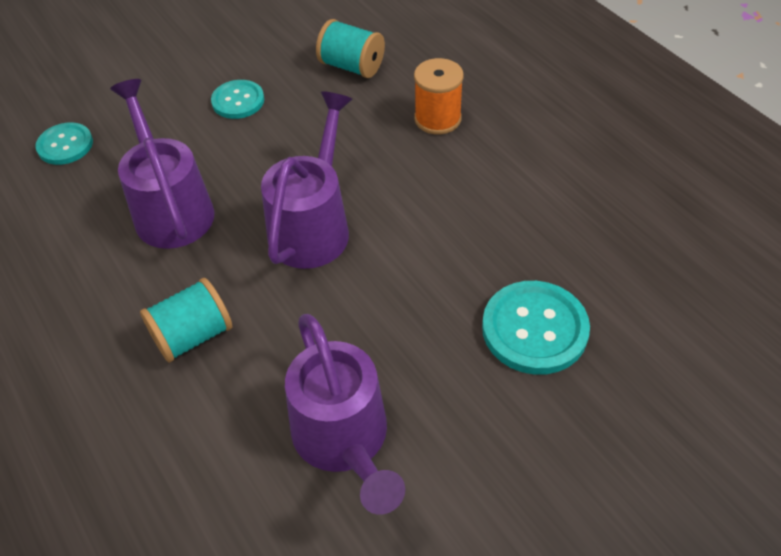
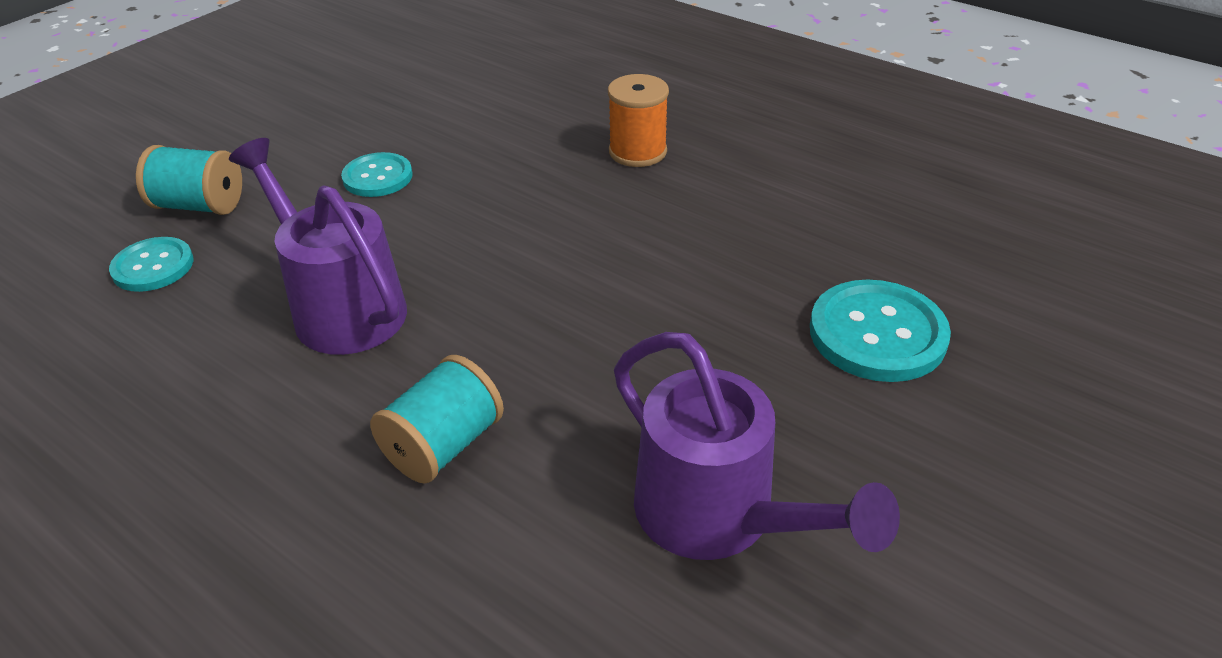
camera: 20 degrees left, 10 degrees down
purple watering can [261,91,352,269] -> none
turquoise spool [316,19,385,78] -> turquoise spool moved to [136,145,242,215]

